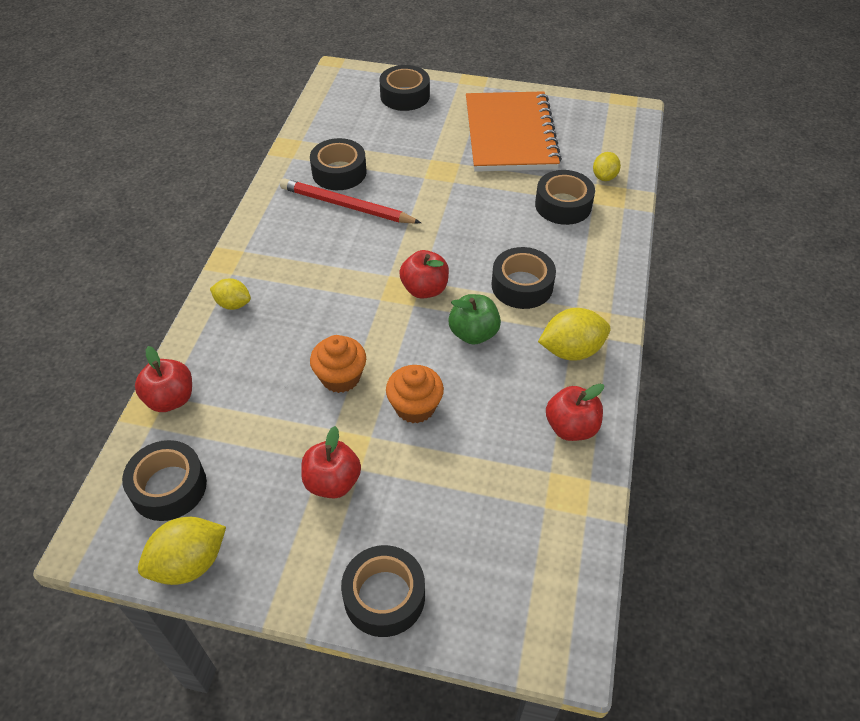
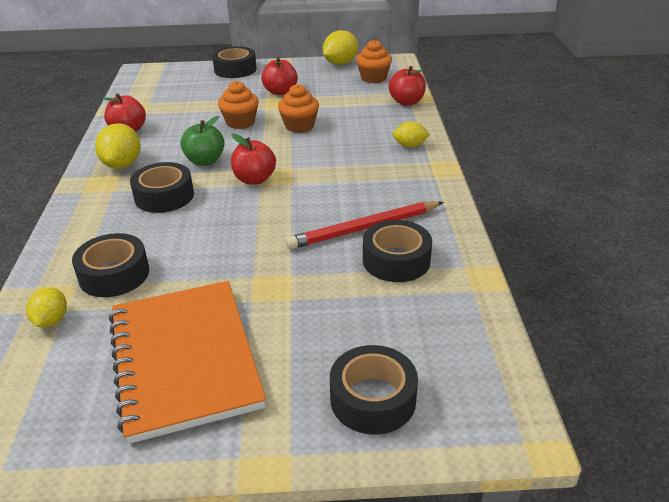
camera: 165 degrees right, 15 degrees down
black tape [122,440,207,521] -> orange cupcake [356,40,392,83]
red pencil [280,178,421,224] -> red pencil turned 150 degrees clockwise [285,201,444,249]
yellow lemon [538,308,610,361] -> yellow lemon turned 60 degrees counterclockwise [95,123,141,169]

